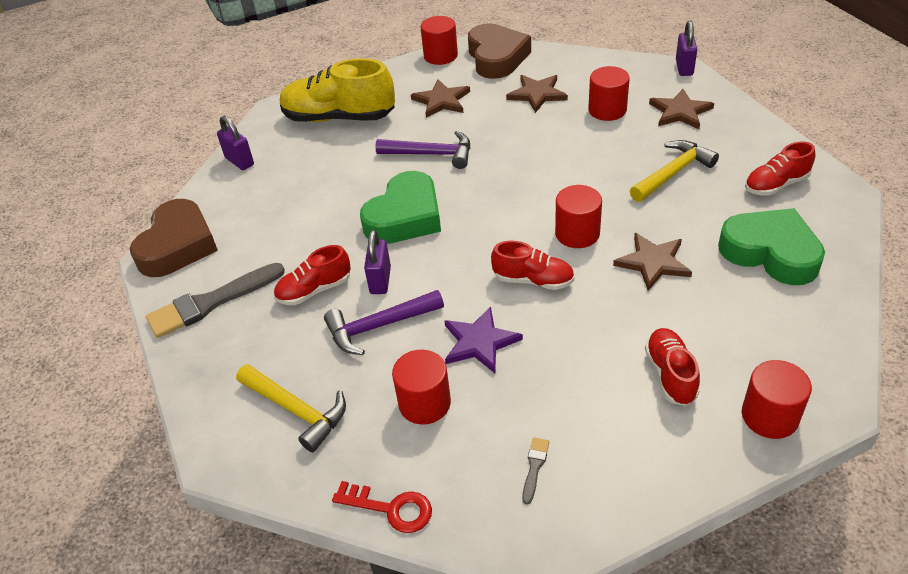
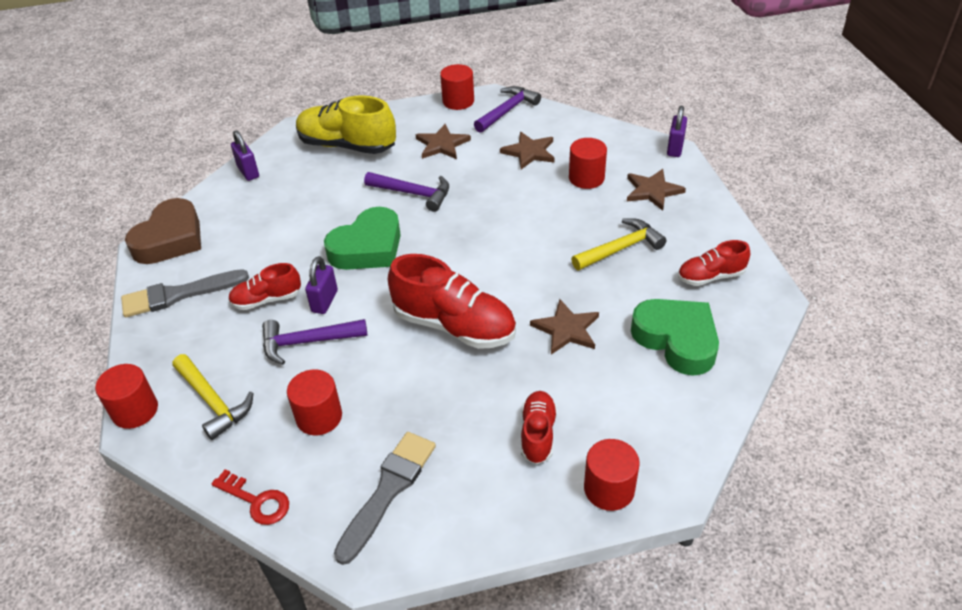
camera: 10 degrees right, 0 degrees up
purple star [444,306,523,373] -> none
brown heart [468,23,531,79] -> purple hammer [474,86,541,133]
red shoe [491,241,574,290] -> red shoe [388,254,516,349], size x1.81
grey brush [522,437,549,505] -> grey brush [334,432,436,565], size x2.33
red cylinder [555,185,602,248] -> red cylinder moved to [95,364,158,429]

